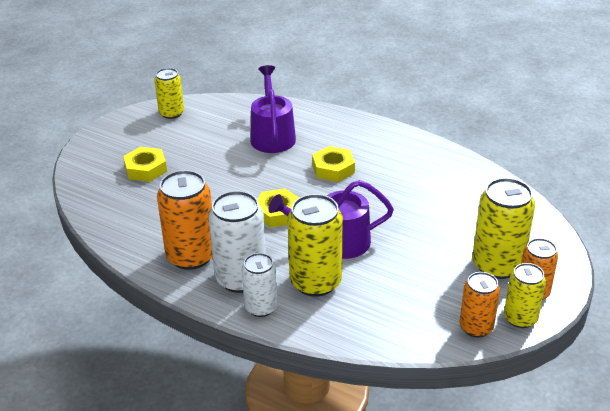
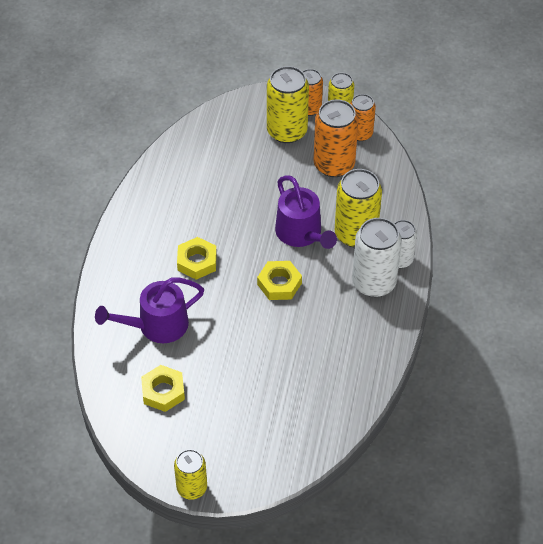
camera: 110 degrees left, 15 degrees up
yellow nut [123,147,167,182] -> yellow nut moved to [141,365,185,412]
yellow can [154,68,184,119] -> yellow can moved to [174,449,207,500]
orange can [157,170,212,270] -> orange can moved to [314,99,358,177]

